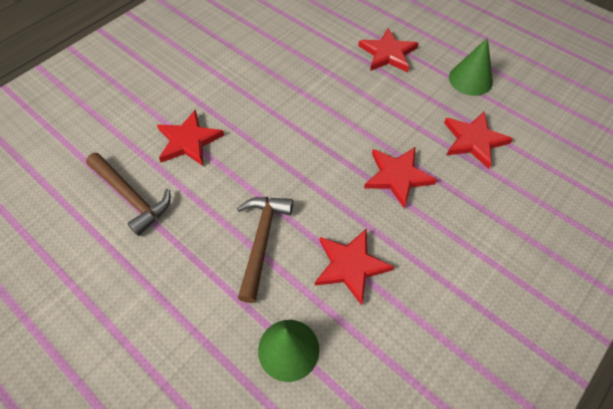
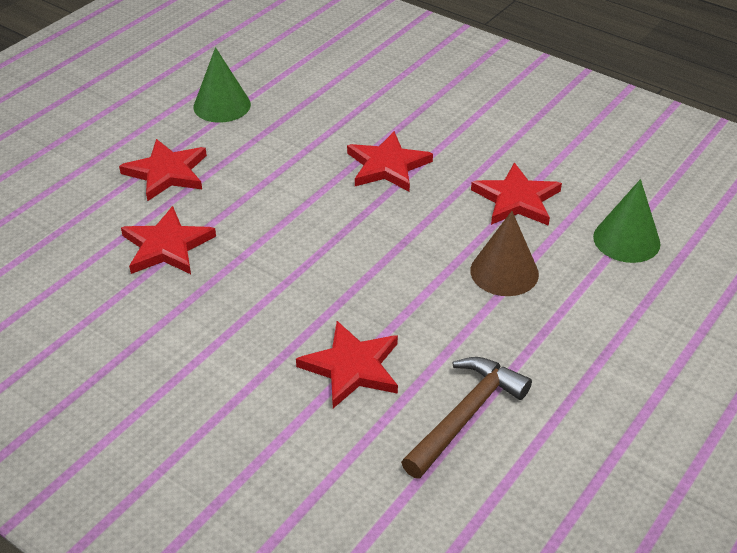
camera: 95 degrees left, 15 degrees down
brown hammer [237,197,293,303] -> brown cone [470,211,539,296]
red star [444,111,513,169] -> red star moved to [121,206,216,274]

